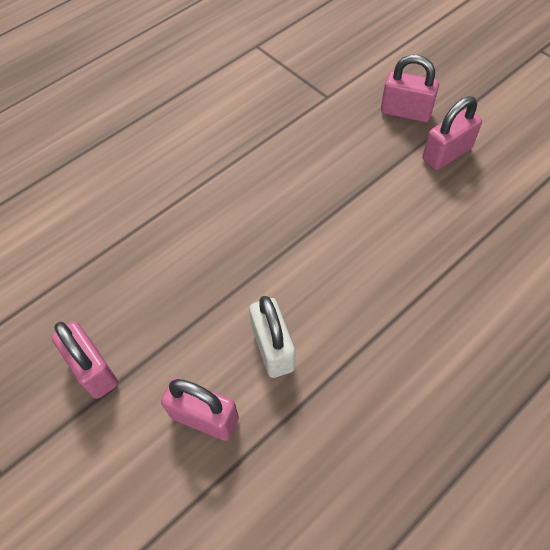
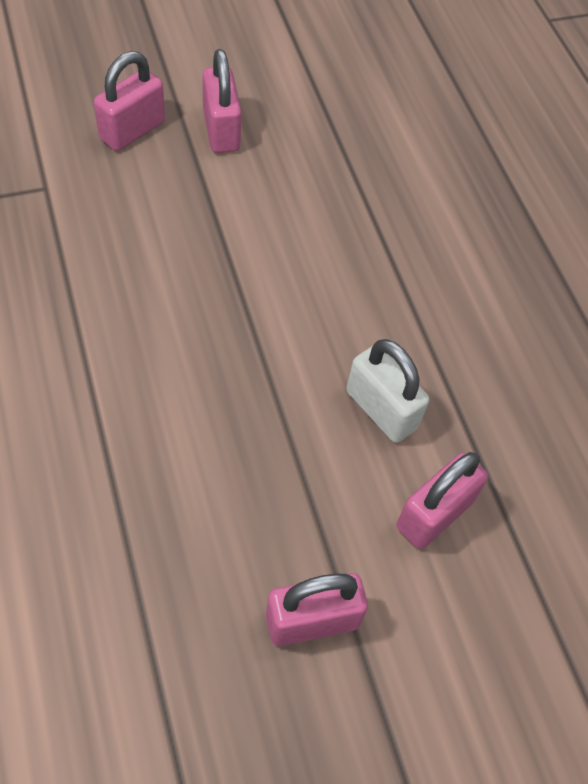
camera: 75 degrees left, 0 degrees up
white padlock [249,296,295,378] -> white padlock turned 45 degrees clockwise [346,339,429,443]

